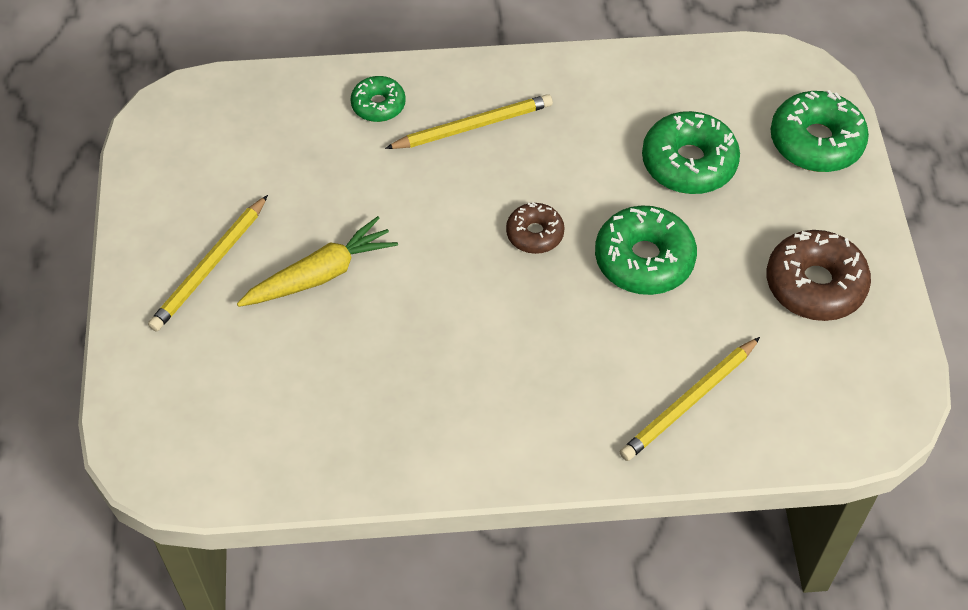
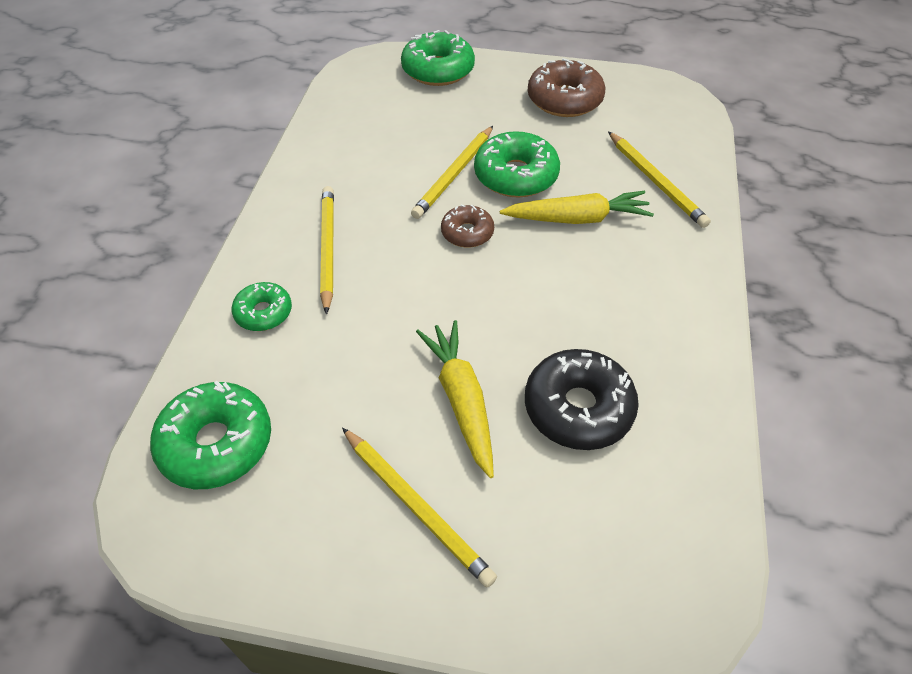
camera: 75 degrees left, 5 degrees down
green donut [642,111,740,194] -> green donut moved to [150,381,271,489]
none -> yellow pencil [411,126,493,219]
none -> yellow carrot [500,191,654,224]
none -> black donut [525,349,639,450]

